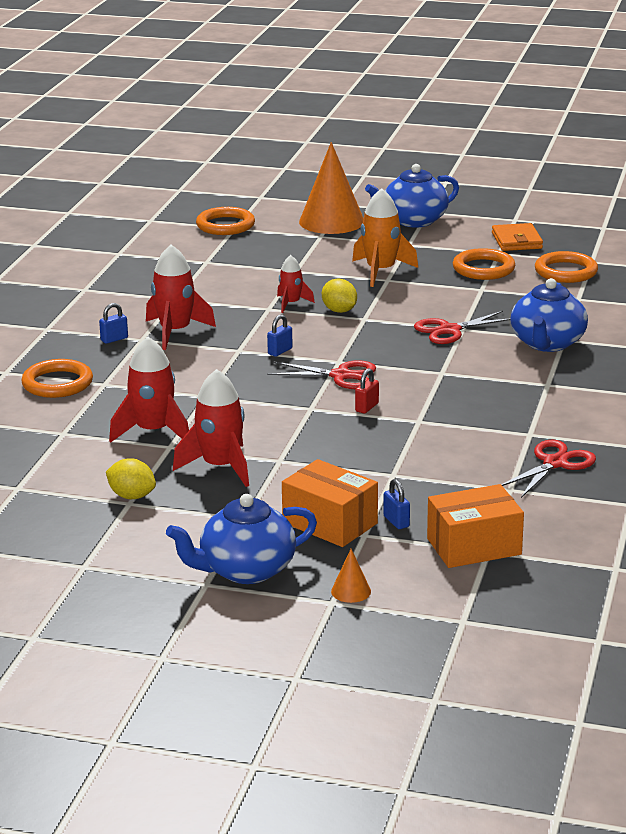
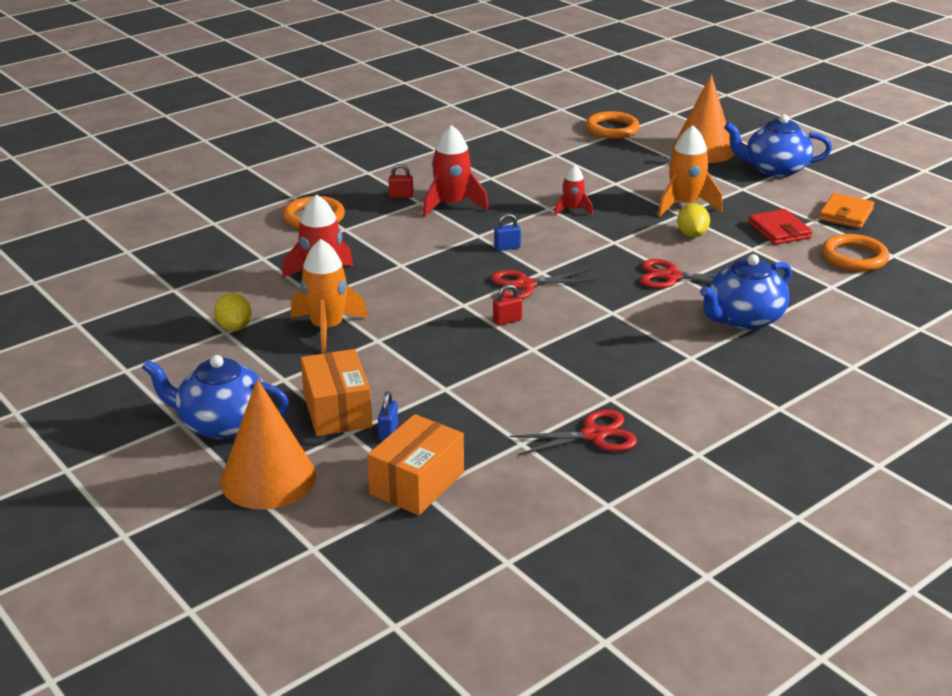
camera: 35 degrees right, 5 degrees up
blue padlock [99,303,128,344] -> red padlock [388,164,413,198]
red rocket [173,369,249,487] -> orange rocket [290,239,368,353]
red scissors [267,360,376,389] -> red scissors turned 120 degrees clockwise [491,270,596,299]
yellow lemon [322,279,357,313] -> yellow lemon moved to [677,203,710,237]
orange cone [331,549,371,603] -> orange cone [220,378,316,510], size x2.44
orange box [427,484,524,568] -> orange box turned 75 degrees counterclockwise [367,414,464,515]
orange ring [453,248,515,280] -> red wallet [748,209,813,245]

